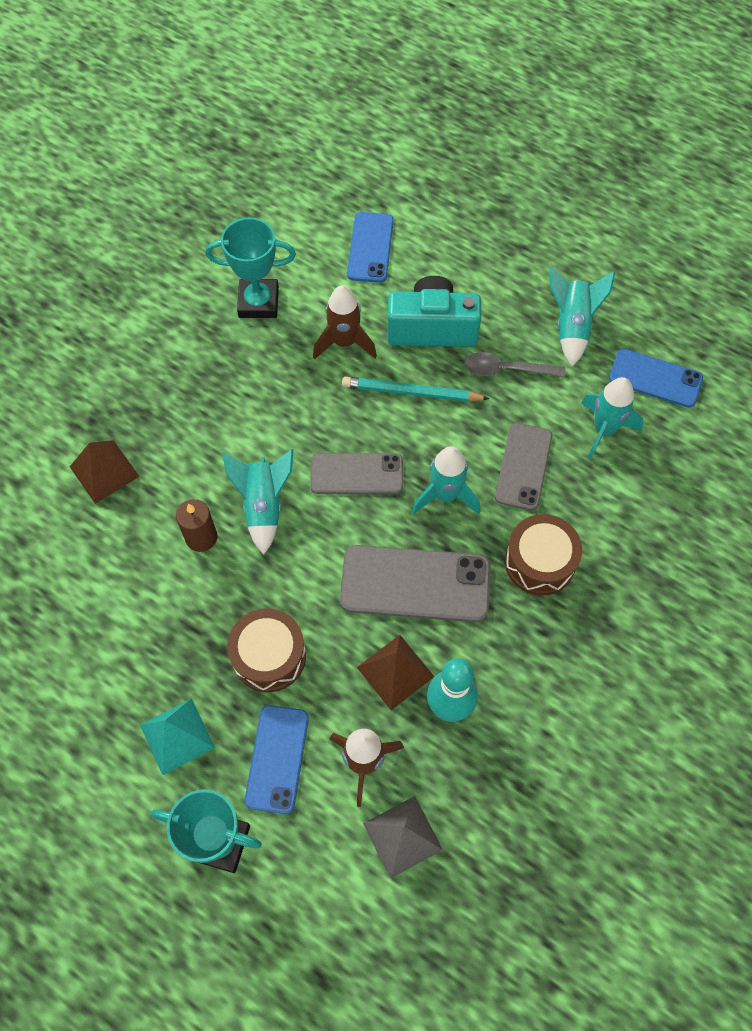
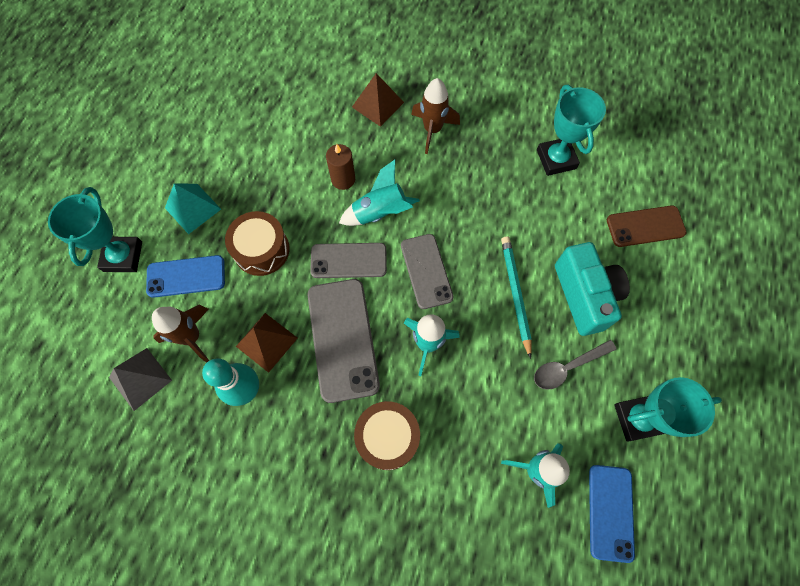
camera: 75 degrees right, 5 degrees up
brown rocket [313,285,377,360] -> brown rocket moved to [411,78,460,154]
blue phone [347,212,394,283] -> brown phone [607,205,687,247]
grey spoon [464,352,565,377] -> grey spoon turned 105 degrees counterclockwise [534,340,617,390]
grey phone [495,423,552,511] -> grey phone moved to [310,243,387,278]
turquoise rocket [550,266,615,367] -> turquoise trophy [614,377,722,442]

